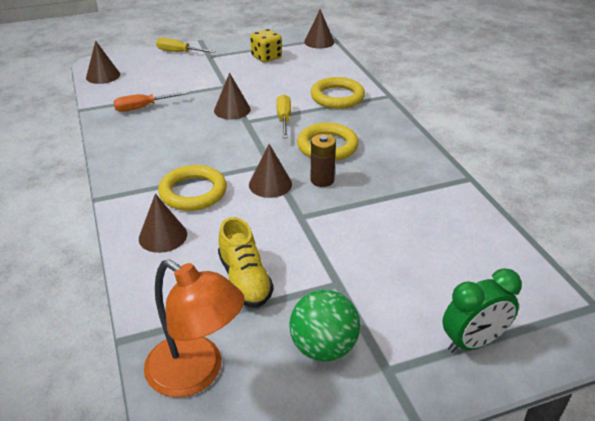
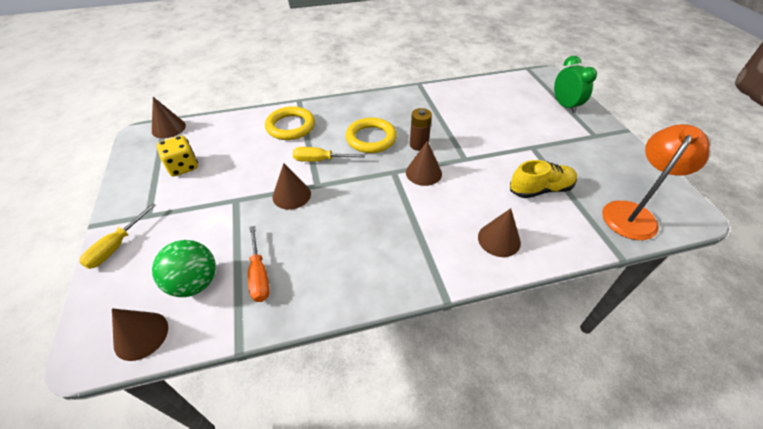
camera: 85 degrees left, 10 degrees up
yellow ring [158,165,227,211] -> none
green ball [289,290,360,362] -> green ball moved to [152,240,216,297]

